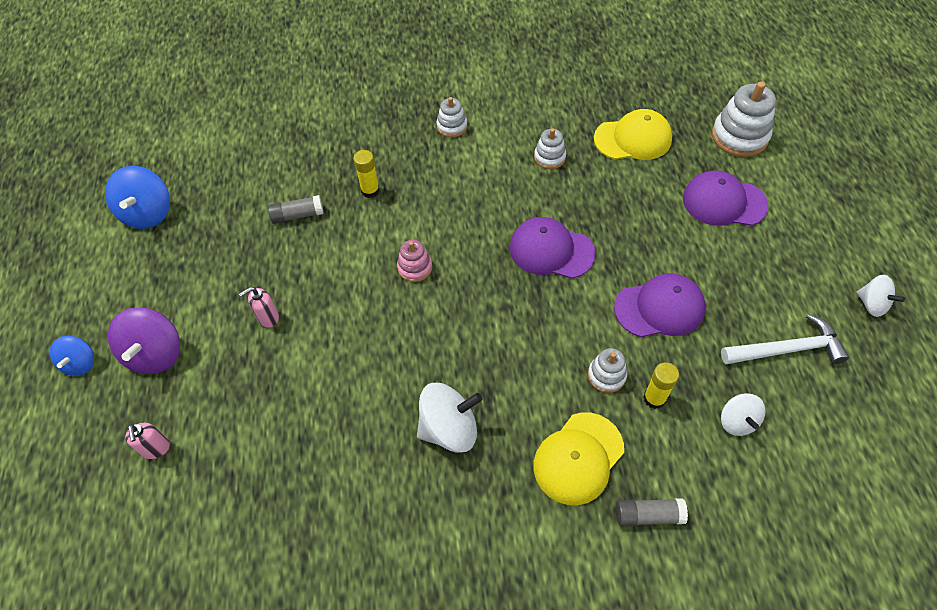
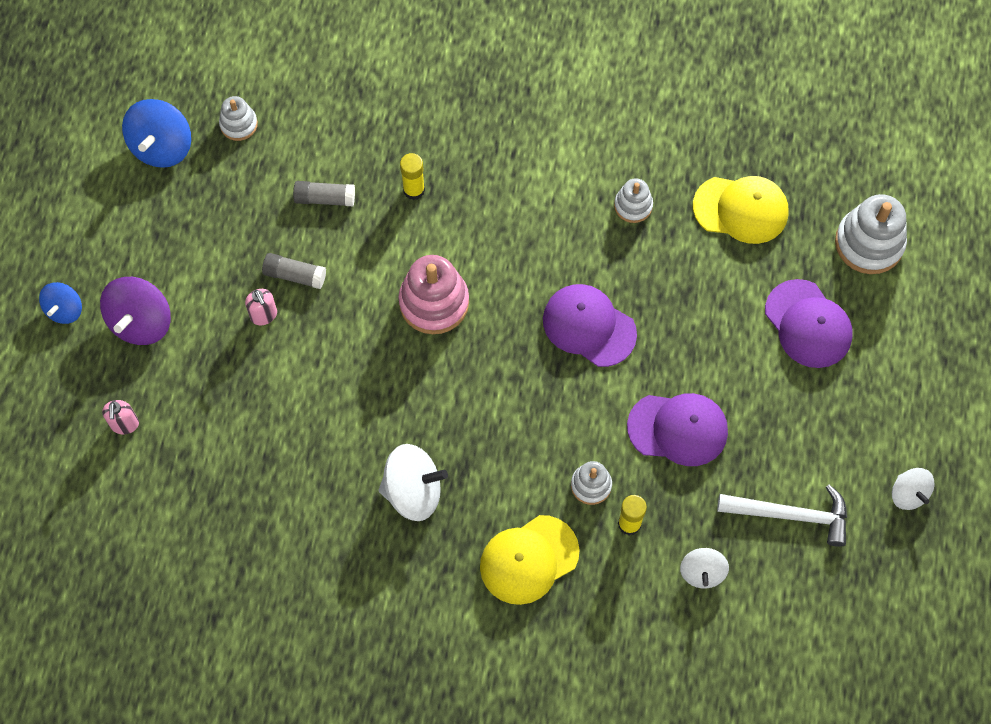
camera: 15 degrees right, 10 degrees up
pink soap dispenser [239,287,279,327] -> pink soap dispenser turned 105 degrees counterclockwise [245,289,277,325]
pink stacking toy [397,240,432,282] -> pink stacking toy [398,255,469,334], size x1.78
white stacking toy [437,97,467,138] -> white stacking toy moved to [219,96,258,141]
grey glue stick [616,498,688,526] -> grey glue stick moved to [262,253,326,289]
purple cap [683,171,769,226] -> purple cap turned 150 degrees counterclockwise [765,279,853,368]

